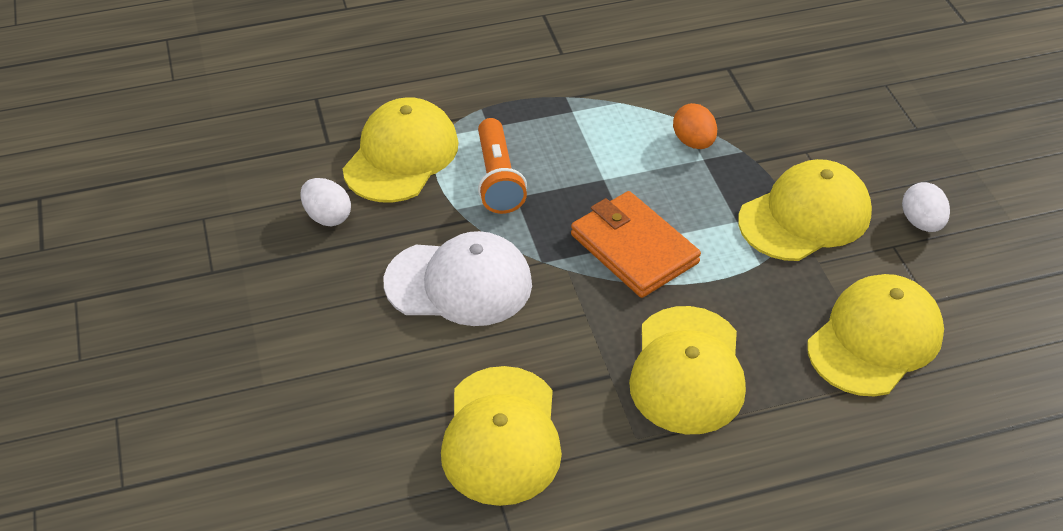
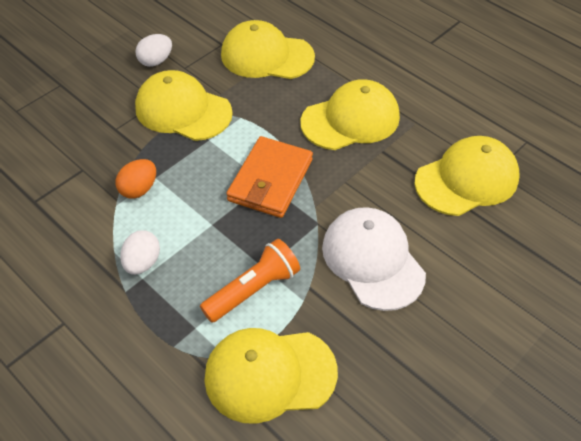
camera: 120 degrees left, 5 degrees up
white egg [300,178,351,226] -> white egg moved to [120,230,160,275]

